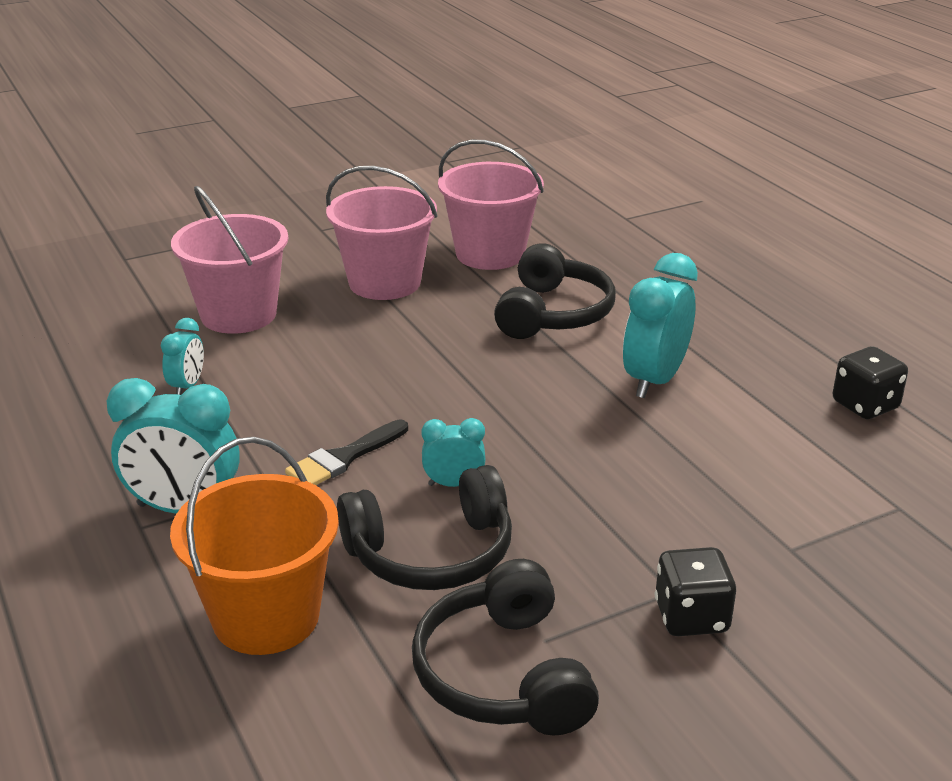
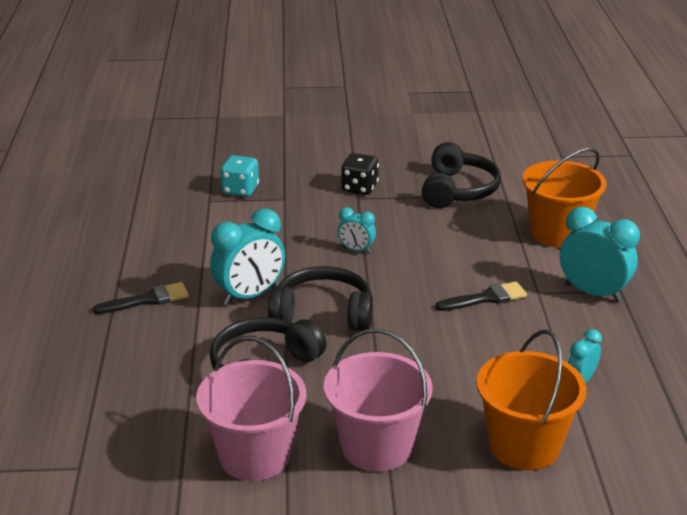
camera: 155 degrees left, 0 degrees up
pink bucket [171,186,288,334] -> orange bucket [477,330,587,470]
black headphones [337,465,512,590] -> black headphones moved to [268,266,373,331]
turquoise clock [421,418,486,487] -> turquoise clock moved to [338,207,376,253]
black dice [833,346,908,419] -> none
none -> black brush [93,282,189,314]
none -> turquoise dice [220,155,259,197]

